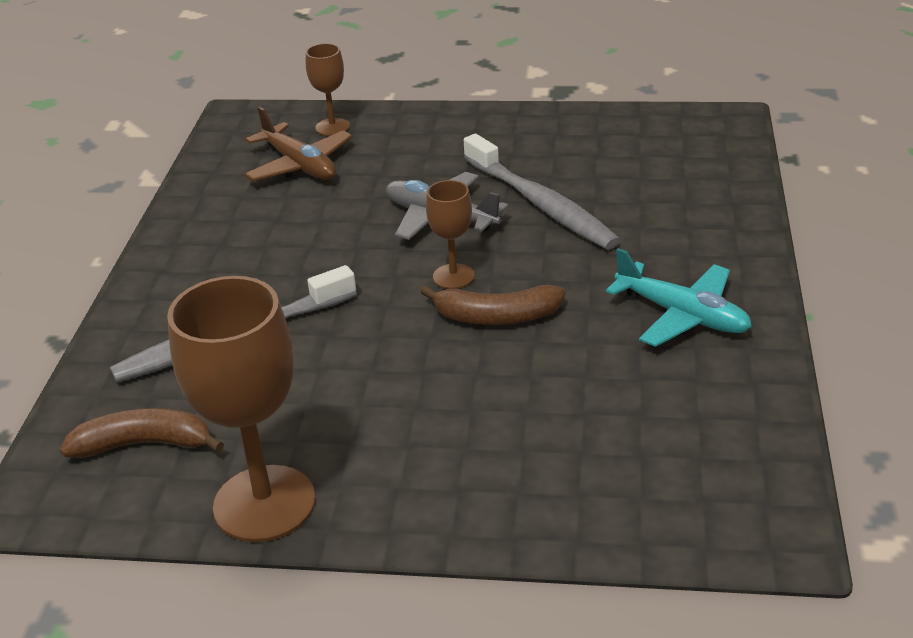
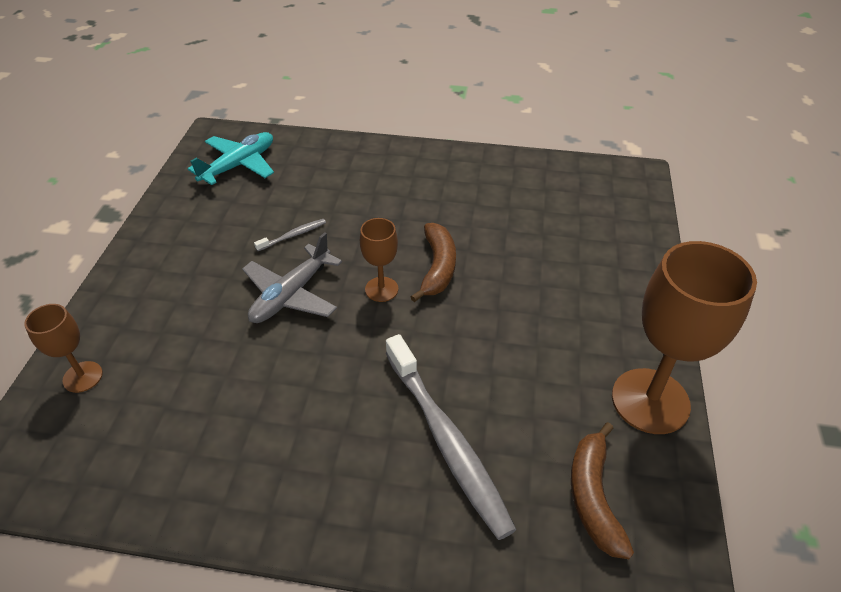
camera: 90 degrees left, 10 degrees up
brown plane [244,107,353,181] -> none
grey toothbrush [464,134,620,250] -> grey toothbrush [254,219,326,251], size x0.42
turquoise plane [606,248,752,347] -> turquoise plane moved to [188,132,274,185]

